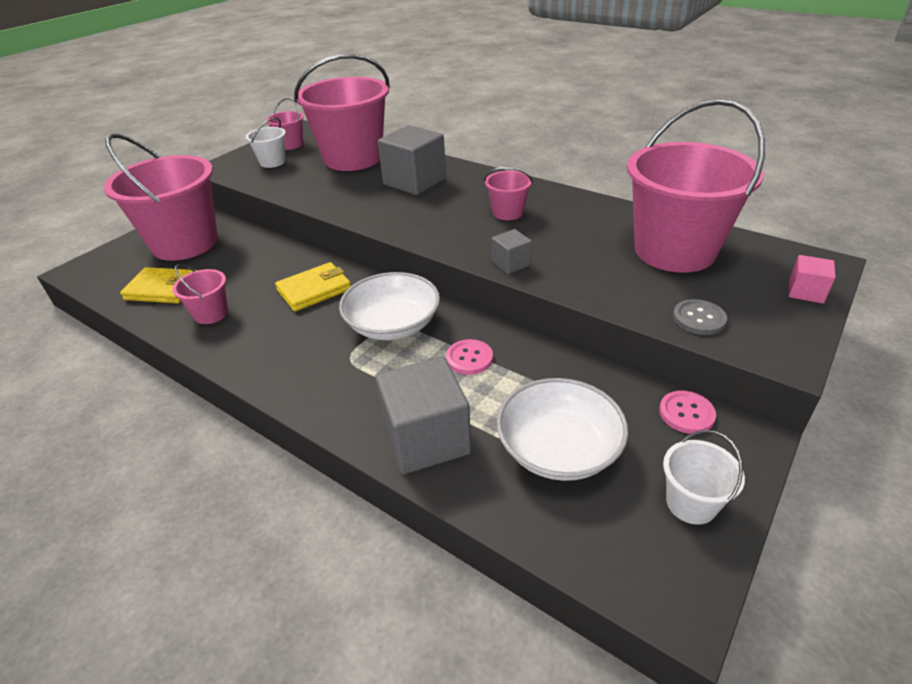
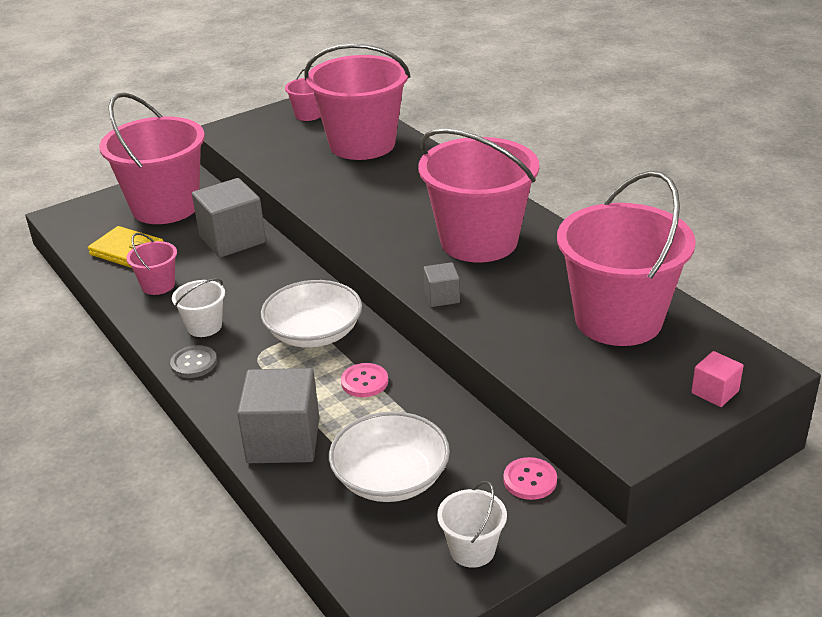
camera: 20 degrees right, 5 degrees down
white bucket [246,117,286,168] -> white bucket moved to [172,278,225,337]
yellow wallet [275,262,351,312] -> none
grey cube [377,125,446,195] -> grey cube moved to [192,178,266,258]
pink bucket [484,167,533,220] -> pink bucket [418,129,539,263], size x2.28
grey button [673,299,727,335] -> grey button moved to [170,345,217,378]

